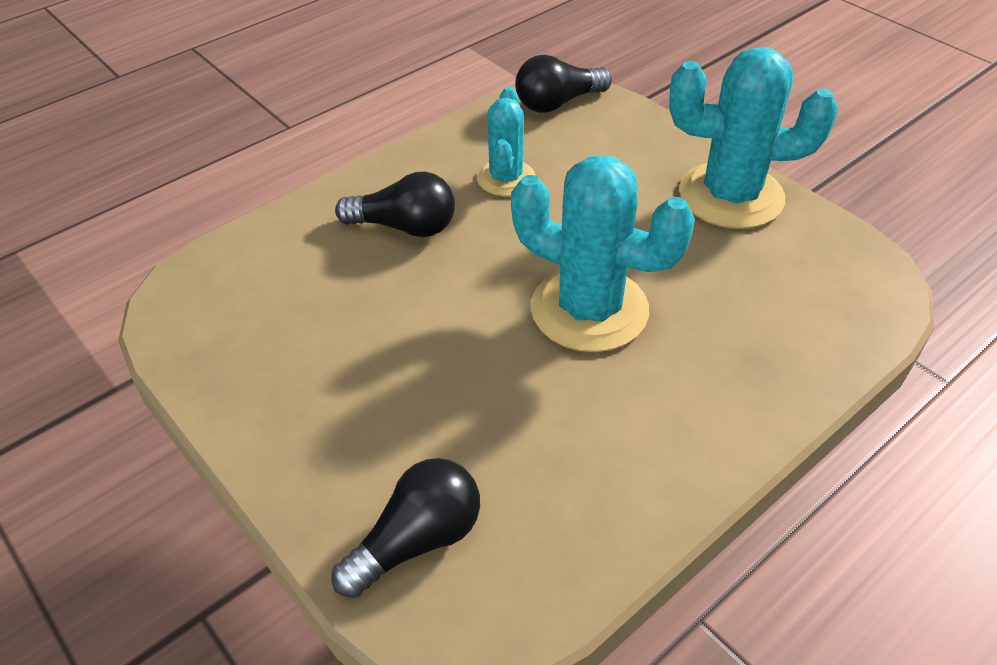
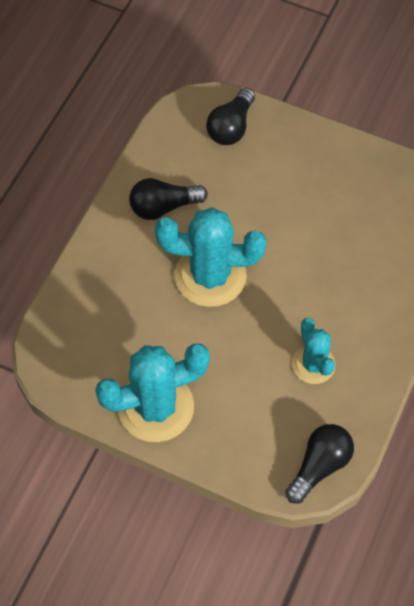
camera: 155 degrees right, 15 degrees up
black light bulb [335,172,455,237] -> black light bulb moved to [129,178,208,220]

